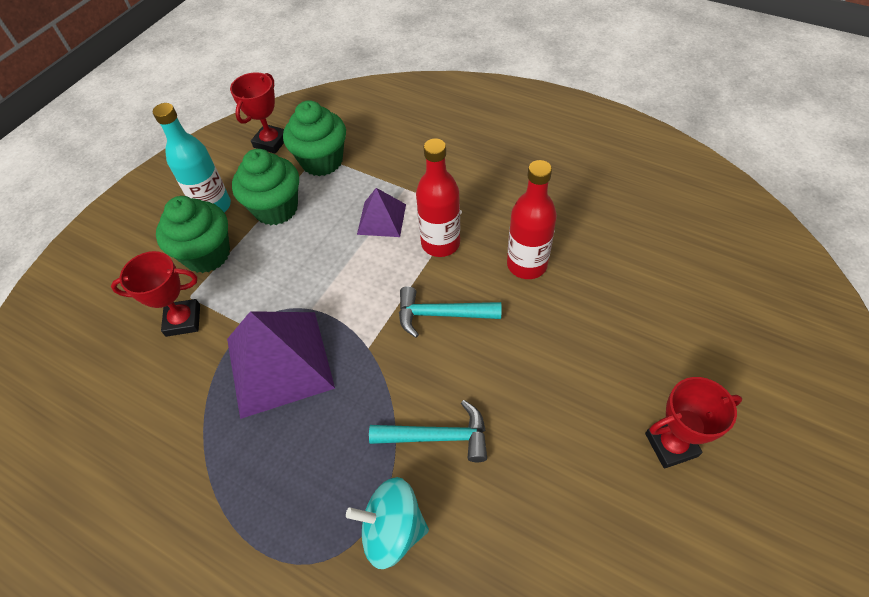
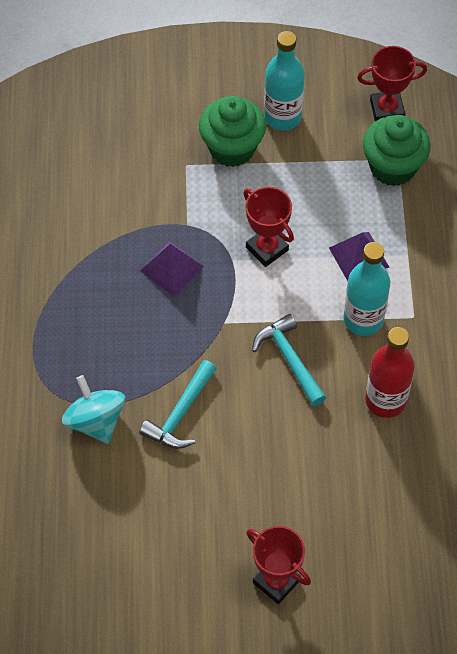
camera: 55 degrees right, 5 degrees up
red trophy [111,251,200,337] -> red trophy moved to [243,187,294,267]
purple pyramid [227,311,335,419] -> purple pyramid [140,242,204,296], size x0.54
green cupcake [232,149,299,225] -> none
turquoise hammer [369,400,487,462] -> turquoise hammer turned 60 degrees clockwise [139,360,217,449]
red bottle [416,138,460,257] -> turquoise bottle [343,242,390,336]

